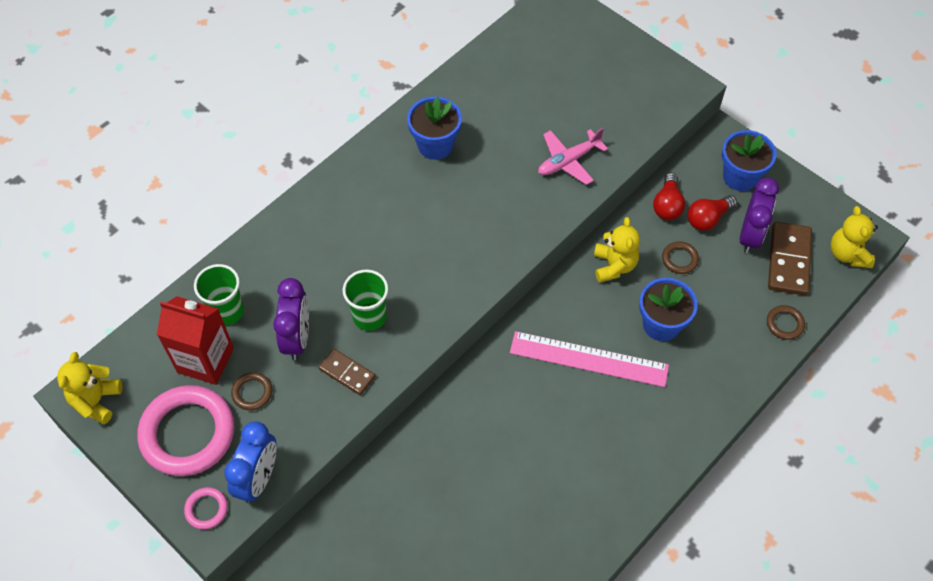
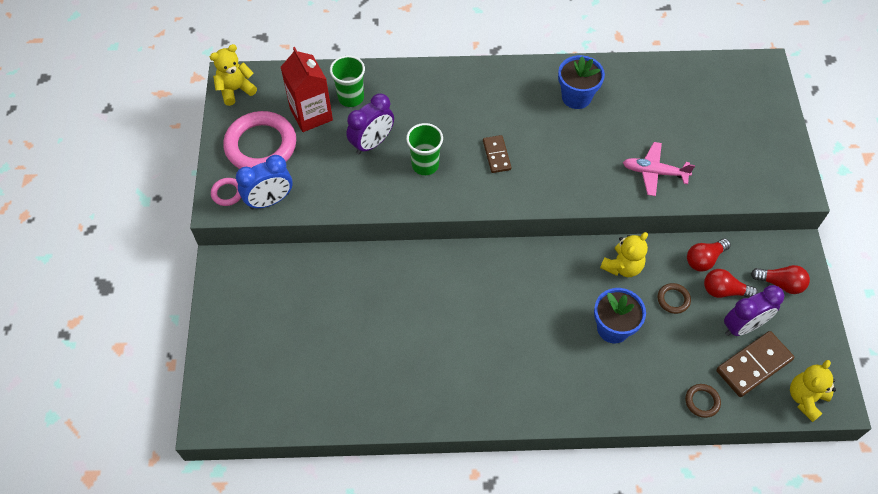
camera: 45 degrees right, 0 degrees up
brown ring [231,372,272,410] -> none
brown domino [318,349,375,395] -> brown domino moved to [483,135,511,173]
pink ruler [510,331,669,387] -> none
blue flower pot [722,130,777,191] -> red light bulb [751,265,810,294]

